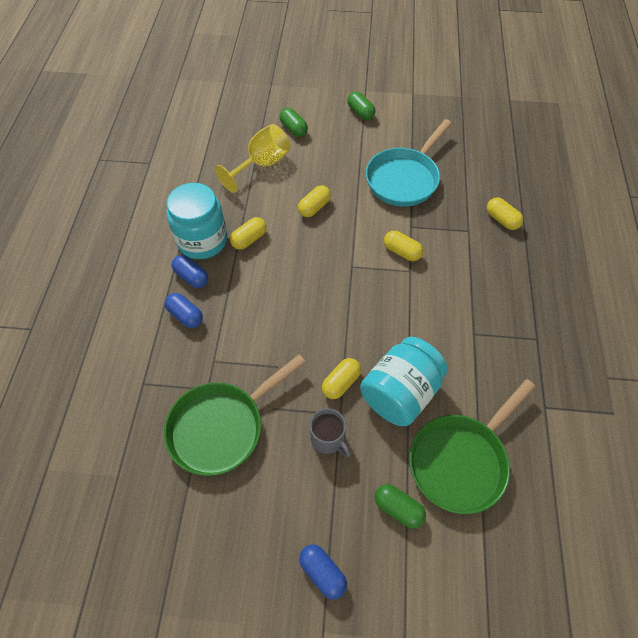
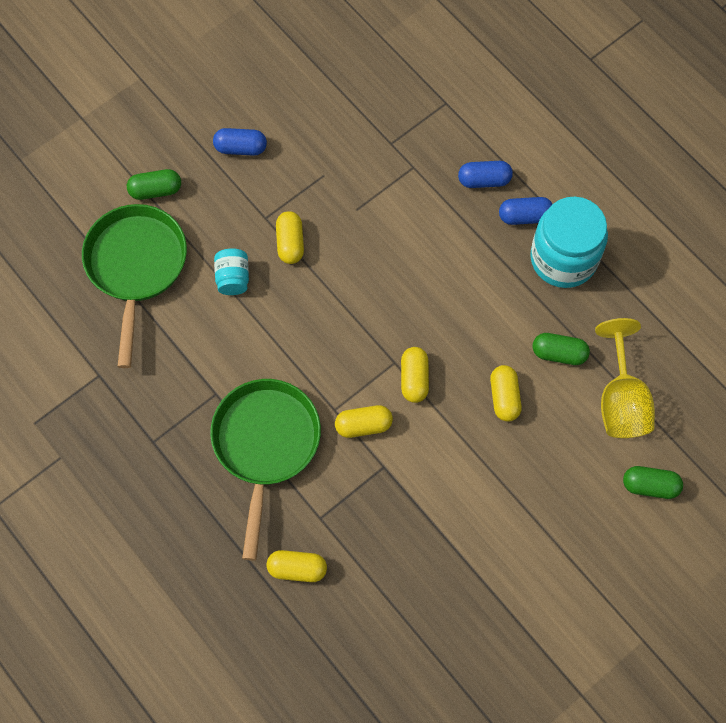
camera: 135 degrees right, 10 degrees up
green pan [164,354,306,476] -> green pan moved to [210,379,321,561]
yellow capsule [230,217,267,250] -> yellow capsule moved to [401,347,429,403]
blue capsule [299,544,347,599] -> blue capsule moved to [213,128,267,156]
grey mug [310,408,351,457] -> none
green capsule [347,91,375,120] -> green capsule moved to [533,333,590,365]
turquoise jar [360,337,448,426] -> turquoise jar [214,248,249,295], size x0.48
turquoise pan [366,119,452,207] -> none

